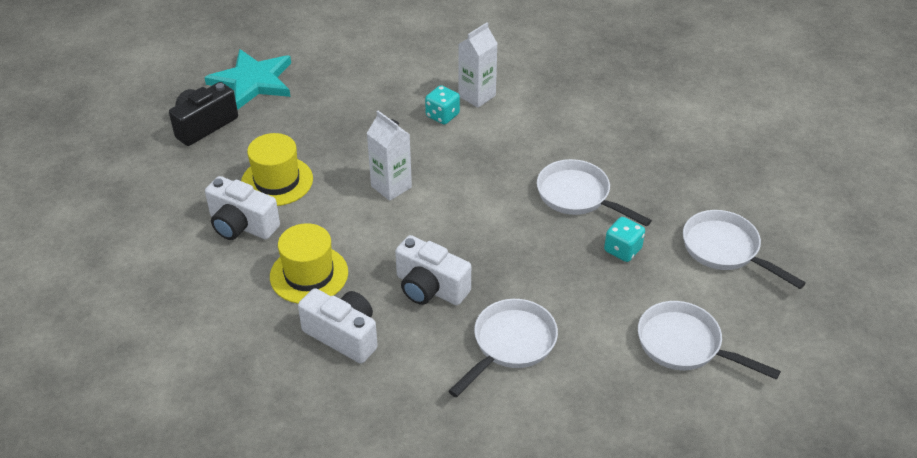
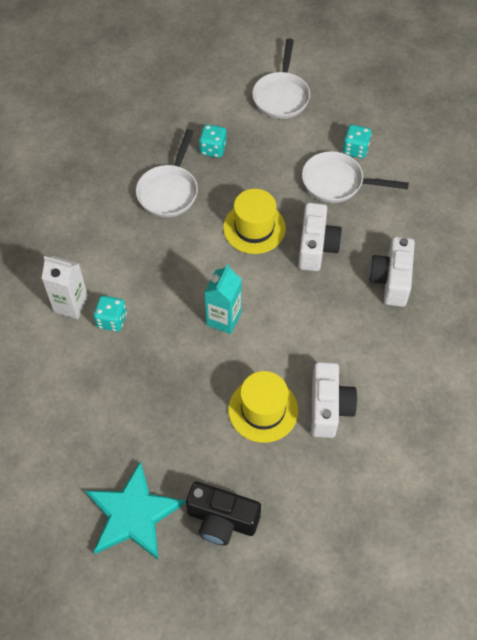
camera: 115 degrees left, 15 degrees up
yellow hat [270,223,348,304] -> yellow hat moved to [223,189,286,254]
white carton [367,111,412,201] -> turquoise carton [204,264,242,334]
white pan [683,210,806,289] -> none
none -> turquoise dice [343,125,372,158]

